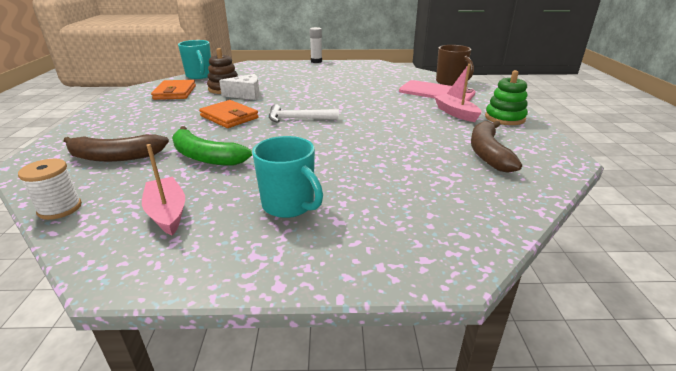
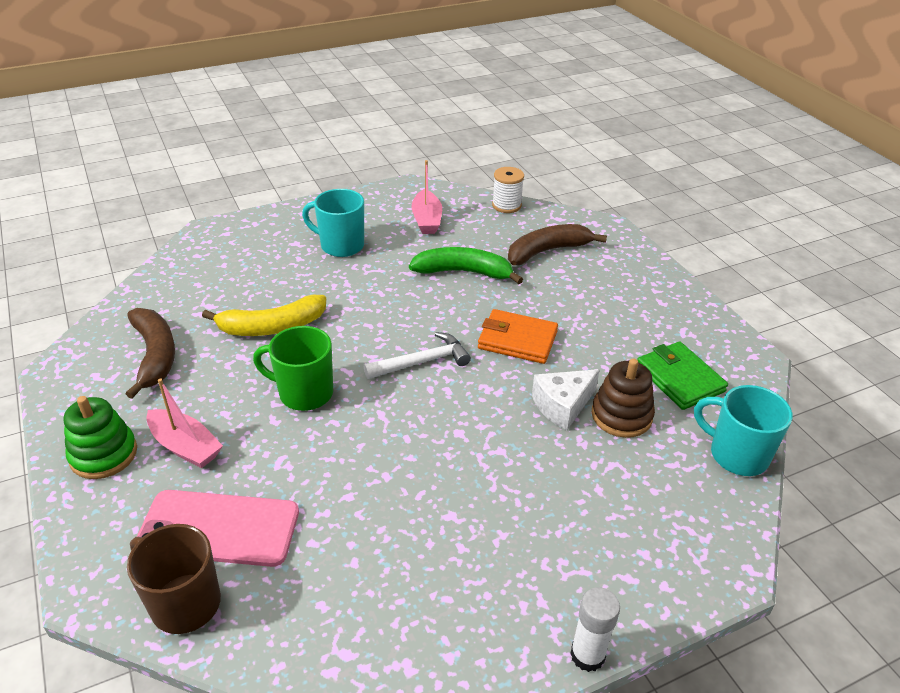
camera: 155 degrees right, 10 degrees up
pink boat [142,144,185,236] -> pink boat turned 45 degrees clockwise [411,160,442,234]
orange wallet [151,80,196,100] -> green wallet [637,342,728,410]
none -> yellow banana [202,295,326,336]
none -> green mug [253,326,333,411]

